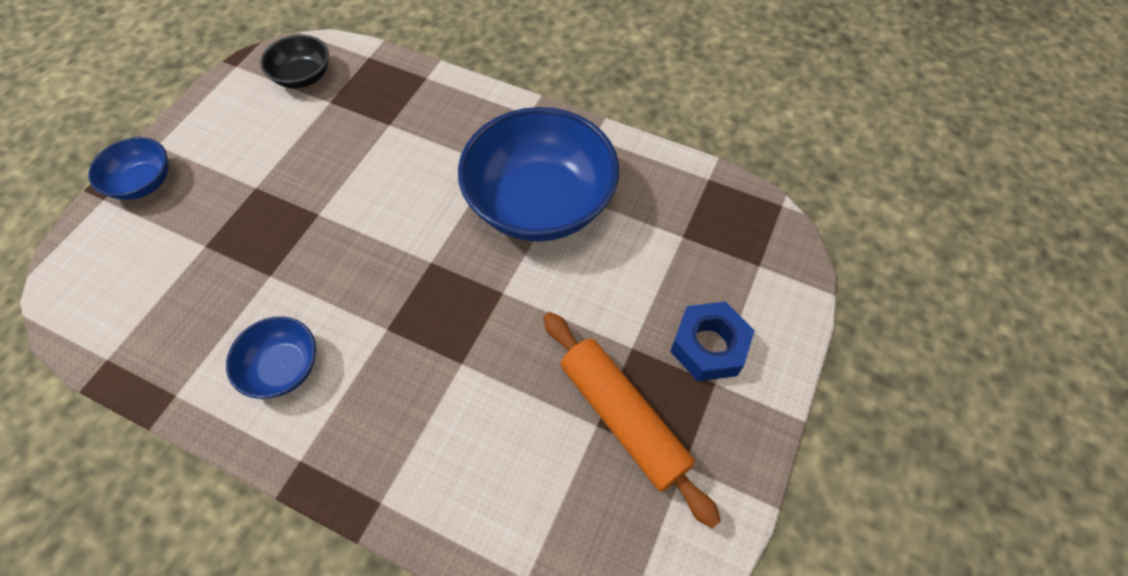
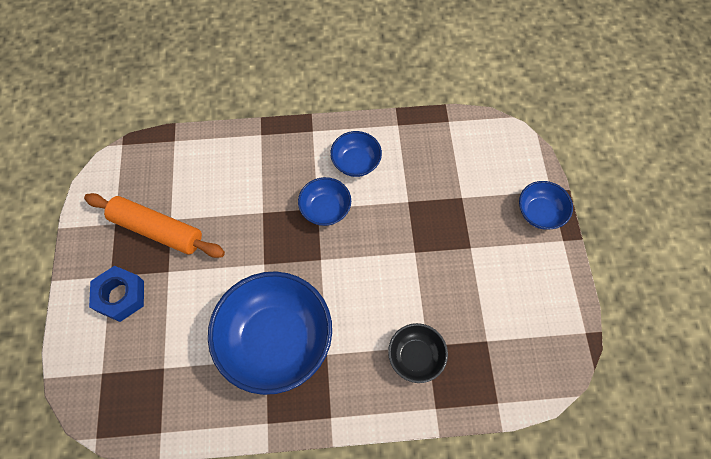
camera: 150 degrees right, 5 degrees up
black bowl [260,35,329,89] -> black bowl moved to [388,323,448,383]
none -> blue bowl [298,177,351,226]

